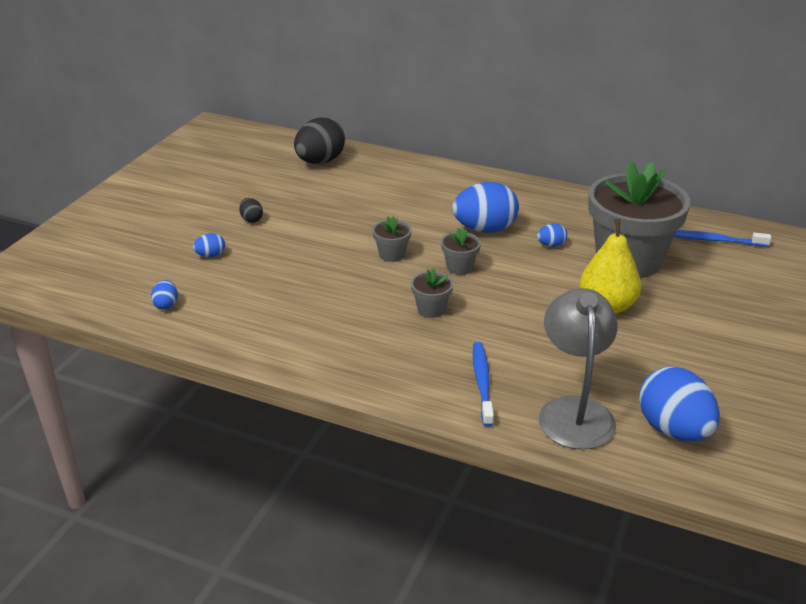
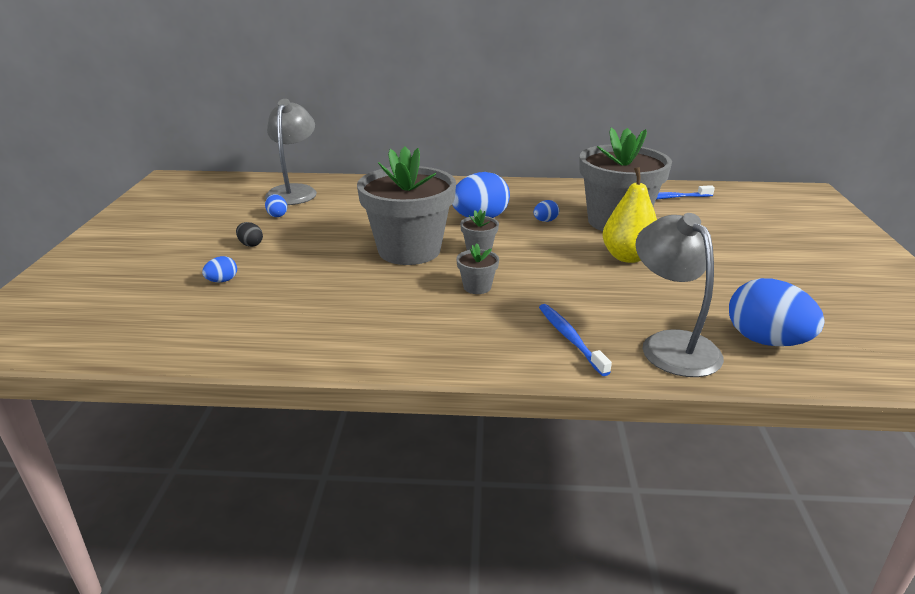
camera: 20 degrees left, 5 degrees down
blue egg [151,280,178,310] -> blue egg moved to [265,194,287,217]
black egg [294,117,345,164] -> grey lamp [265,99,317,205]
grey flower pot [372,216,411,262] -> grey flower pot [357,146,456,265], size x2.47

